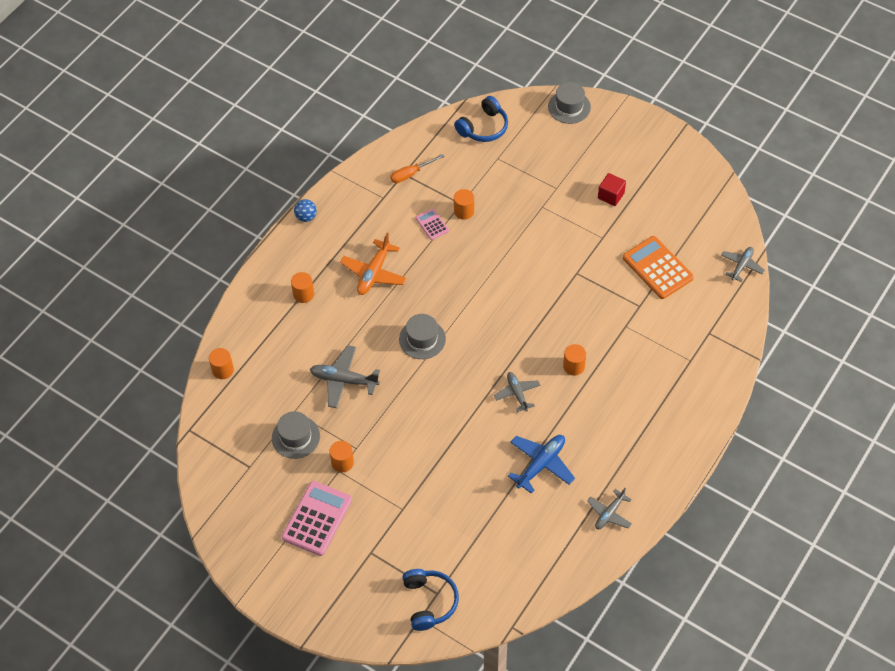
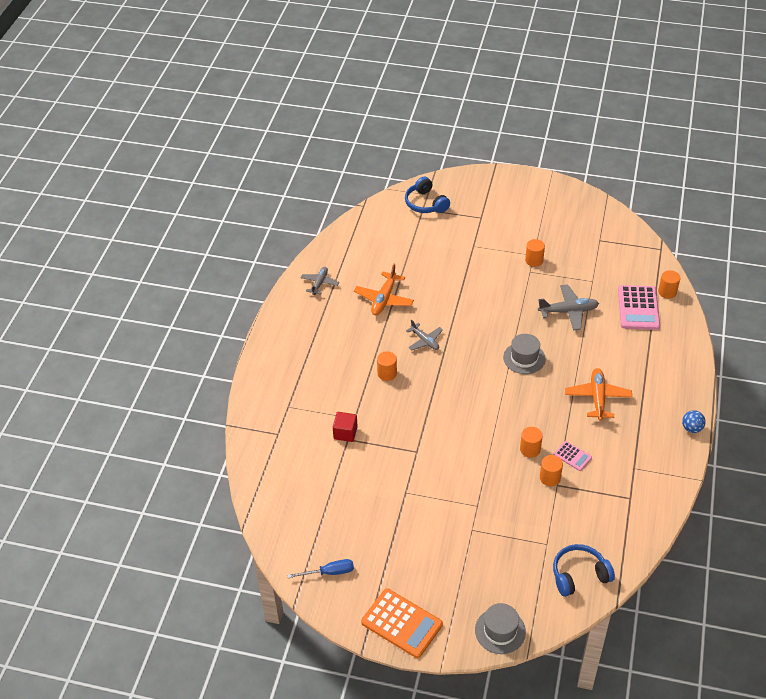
camera: 160 degrees right, 10 degrees down
grey hat [272,411,320,459] -> none
pink calculator [282,481,352,556] -> pink calculator moved to [618,285,660,330]
orange cylinder [291,272,314,303] -> orange cylinder moved to [520,427,543,458]
orange screwdriver [390,154,444,183] -> none
blue headphones [454,96,508,142] -> blue headphones turned 45 degrees clockwise [553,544,615,597]
blue plane [508,435,575,494] -> orange plane [354,264,414,315]
red cube [598,173,626,206] -> red cube moved to [333,412,358,442]
orange calculator [623,236,694,299] -> orange calculator moved to [361,589,443,658]
grey plane [721,247,765,282] -> none
none -> blue screwdriver [288,559,354,578]

